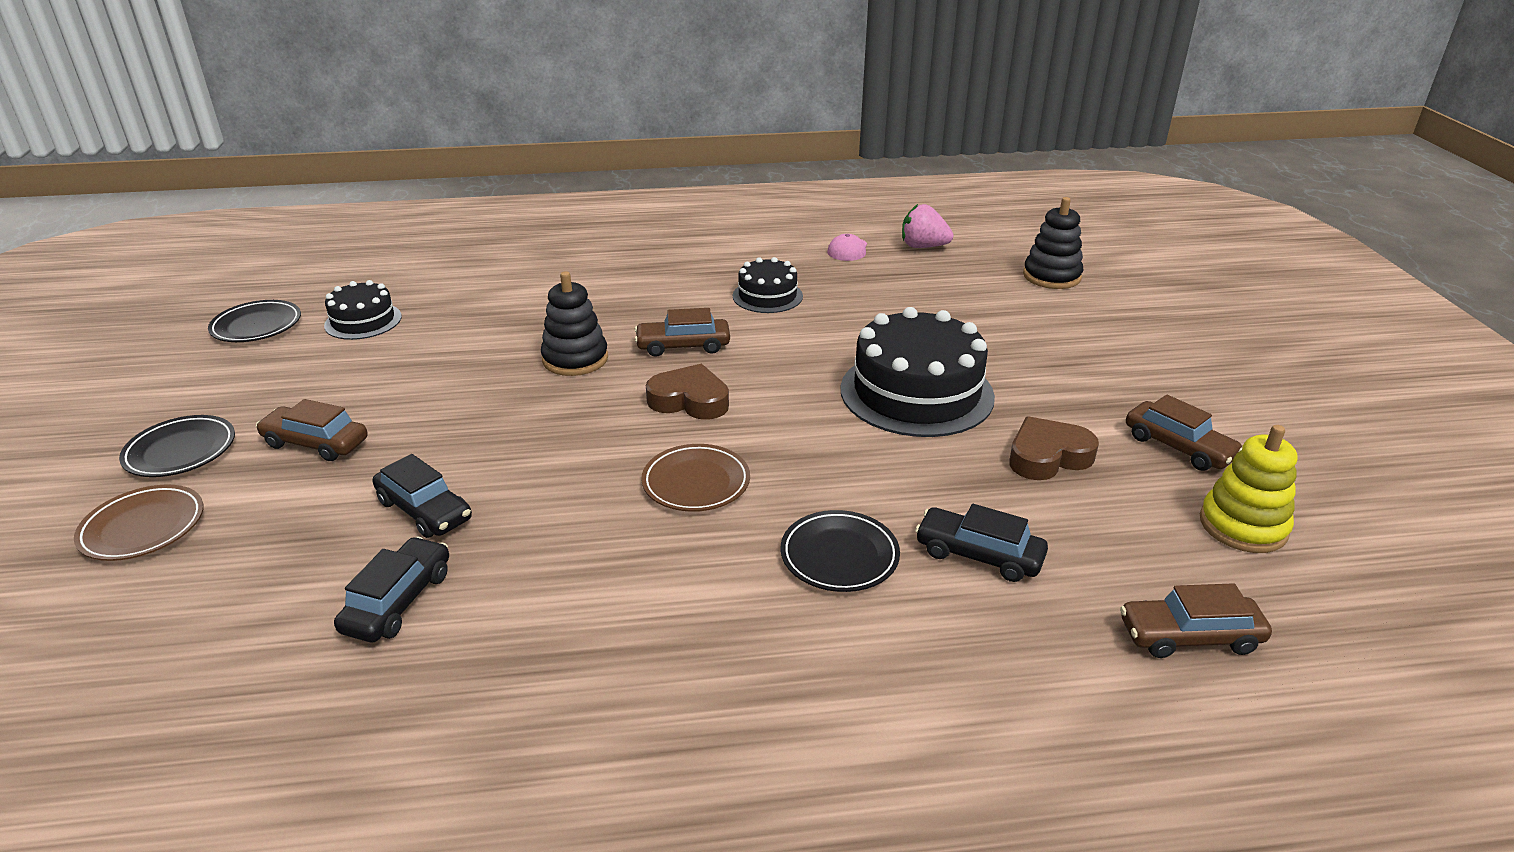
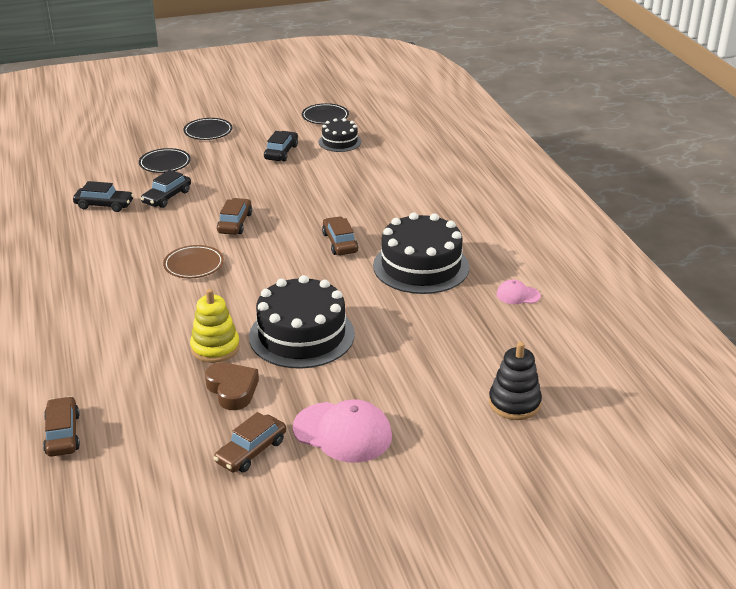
camera: 80 degrees right, 0 degrees up
brown plate [74,485,204,561] -> none
brown car [256,399,368,461] -> brown car moved to [217,198,252,235]
black stacking toy [541,271,608,376] -> none
brown heart [646,364,729,420] -> none
black cake [733,257,803,313] -> black cake [373,212,469,294], size x1.85
black plate [781,510,900,592] -> black plate moved to [139,148,191,173]
pink strawberry [902,204,954,248] -> none
black car [915,504,1048,582] -> black car moved to [264,131,298,162]
yellow stacking toy [1200,425,1297,553] -> yellow stacking toy moved to [190,289,240,363]
none -> pink cap [293,399,392,463]

